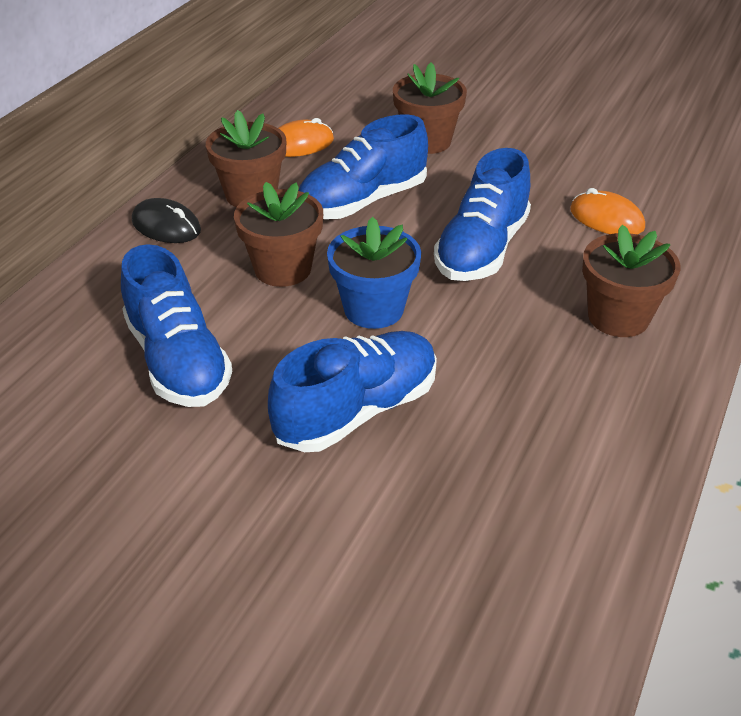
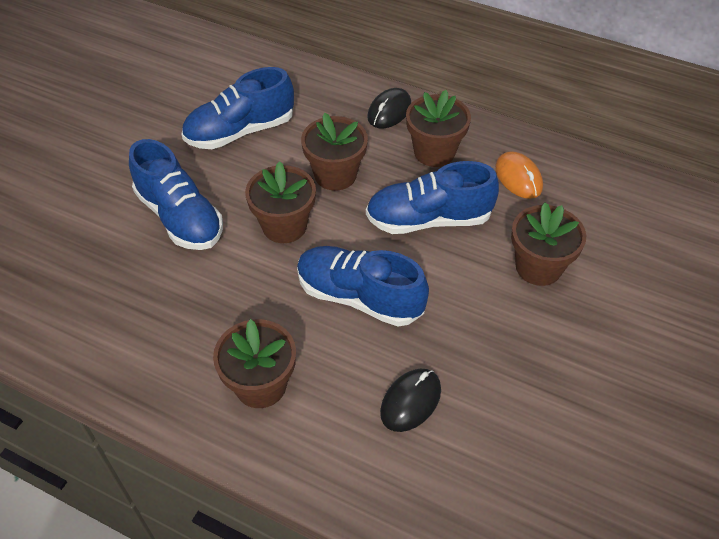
camera: 90 degrees right, 10 degrees up
blue shoe [299,114,428,219] -> blue shoe turned 60 degrees counterclockwise [366,161,499,234]
blue flower pot [327,217,421,329] -> brown flower pot [245,161,316,243]
orange mouse [570,188,645,234] -> black mouse [380,369,441,432]

